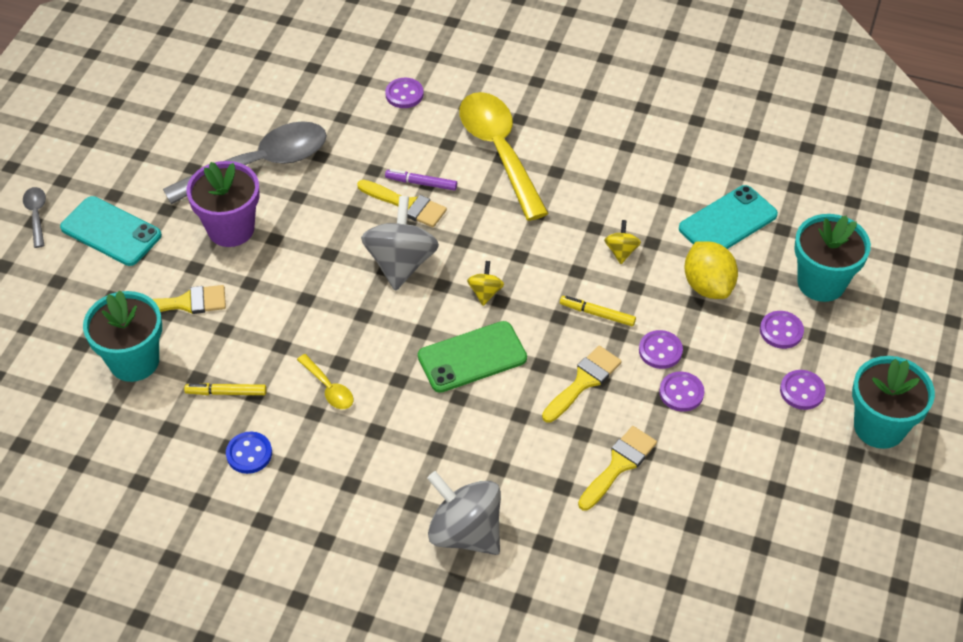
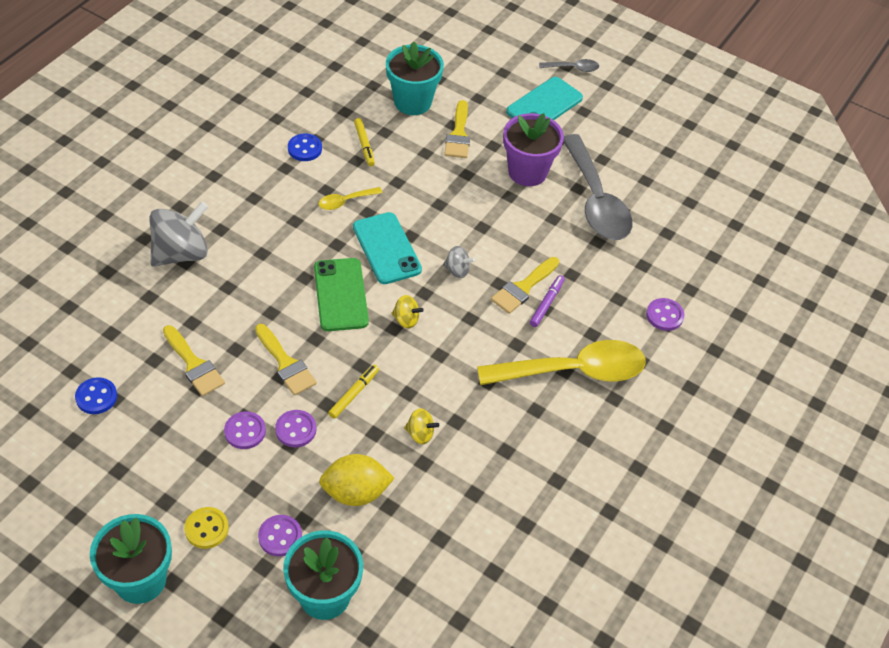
camera: 100 degrees right, 0 degrees up
yellow marker [184,383,267,395] -> yellow marker turned 150 degrees clockwise [354,118,375,166]
grey spinning top [361,196,439,291] -> grey spinning top [443,246,475,278], size x0.48
turquoise phone [679,185,778,249] -> turquoise phone moved to [353,212,422,284]
purple button [780,370,826,410] -> yellow button [184,507,229,549]
none -> blue button [75,377,117,414]

